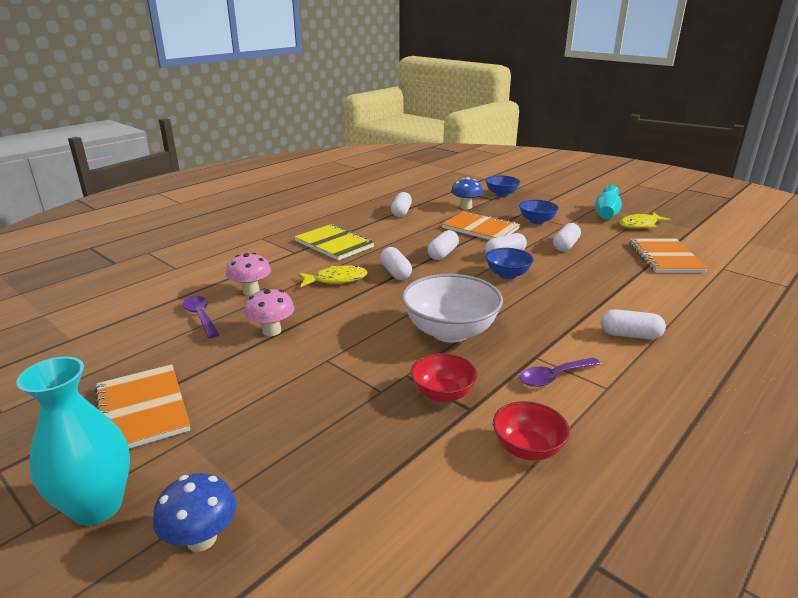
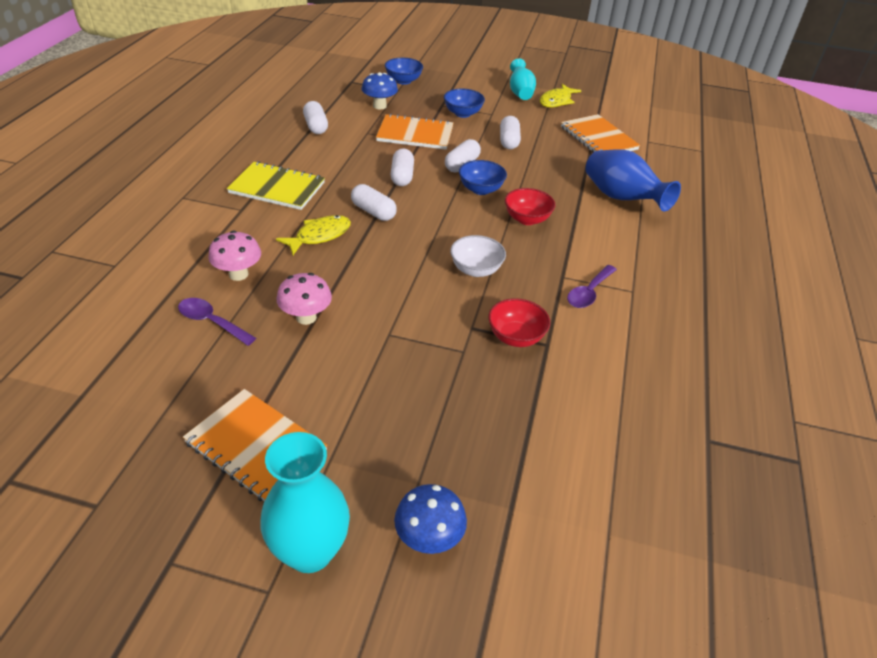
camera: 30 degrees left, 15 degrees up
white bowl [402,274,503,342] -> white bowl [450,235,506,277], size x0.57
red bowl [493,401,570,461] -> red bowl moved to [505,188,555,225]
white capsule [600,309,666,339] -> none
none -> blue vase [586,149,681,211]

